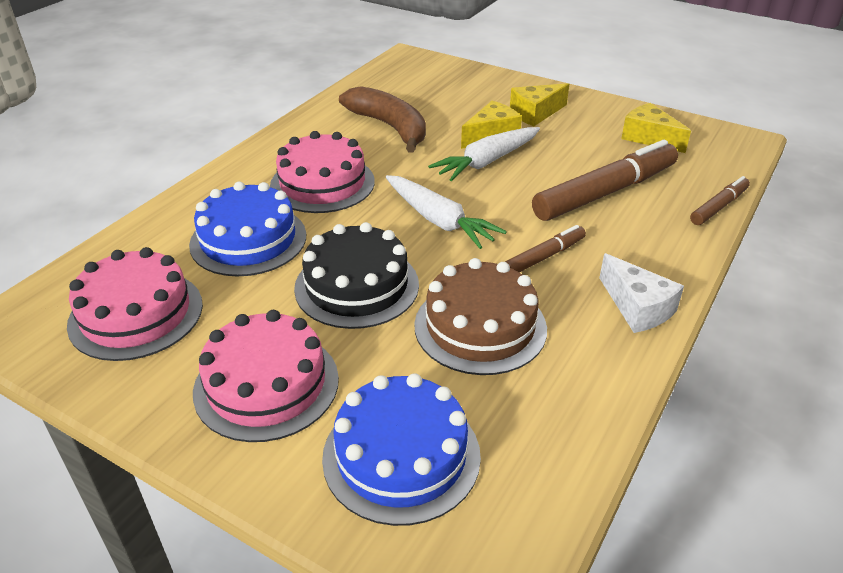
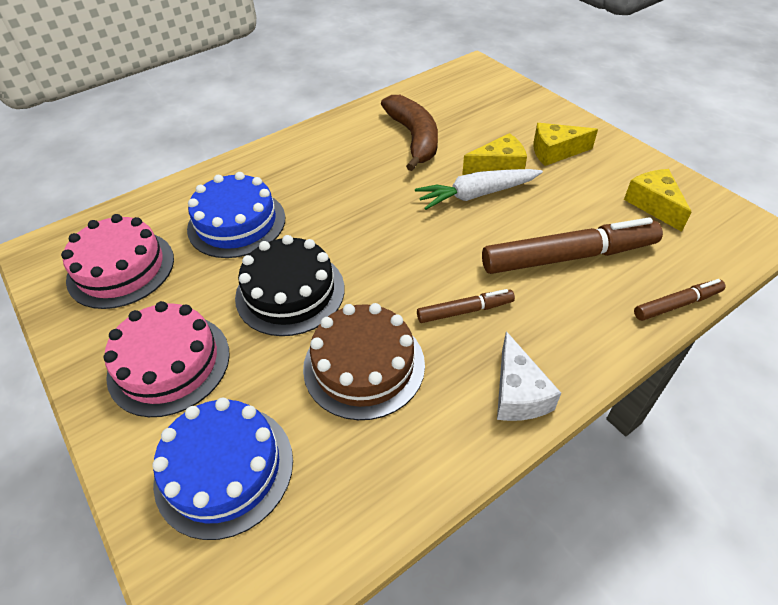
camera: 25 degrees right, 10 degrees up
pink cake [270,131,375,213] -> none
white carrot [386,175,507,249] -> none

